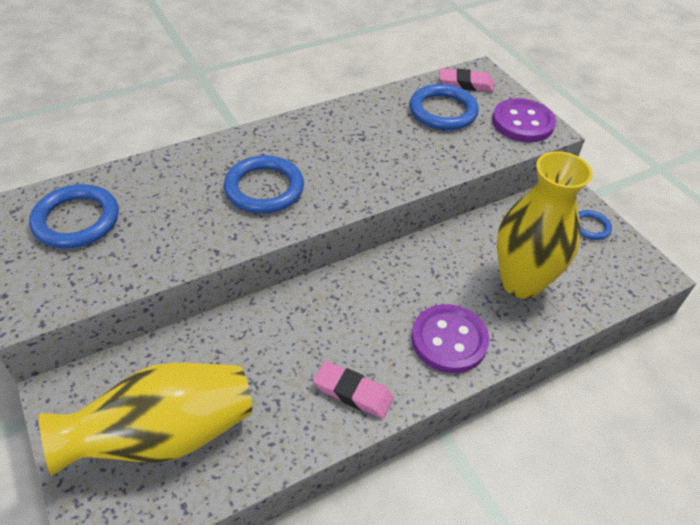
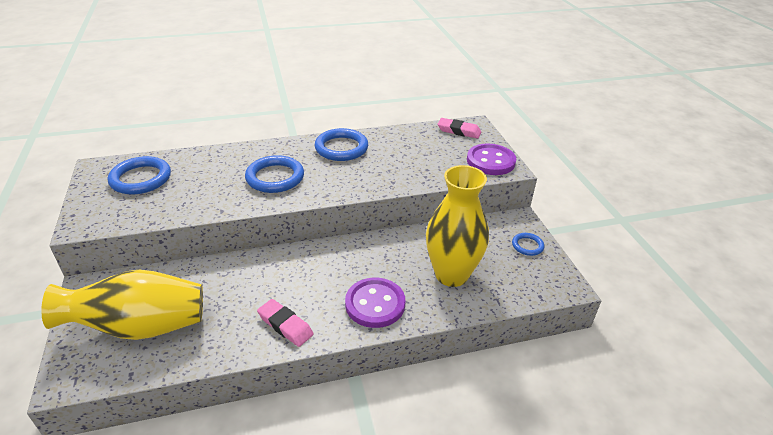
camera: 15 degrees right, 10 degrees down
blue ring [409,84,479,130] -> blue ring moved to [315,128,368,161]

